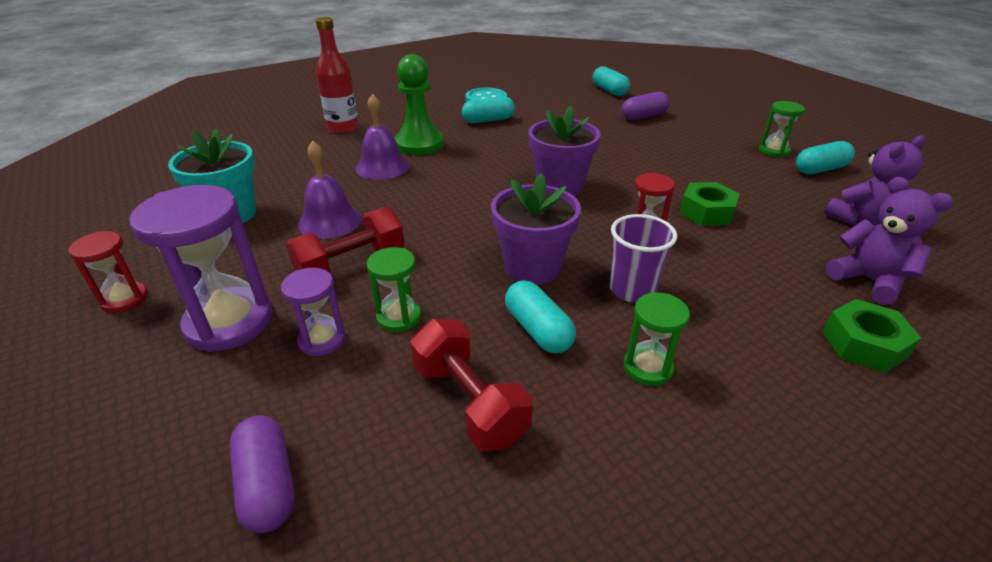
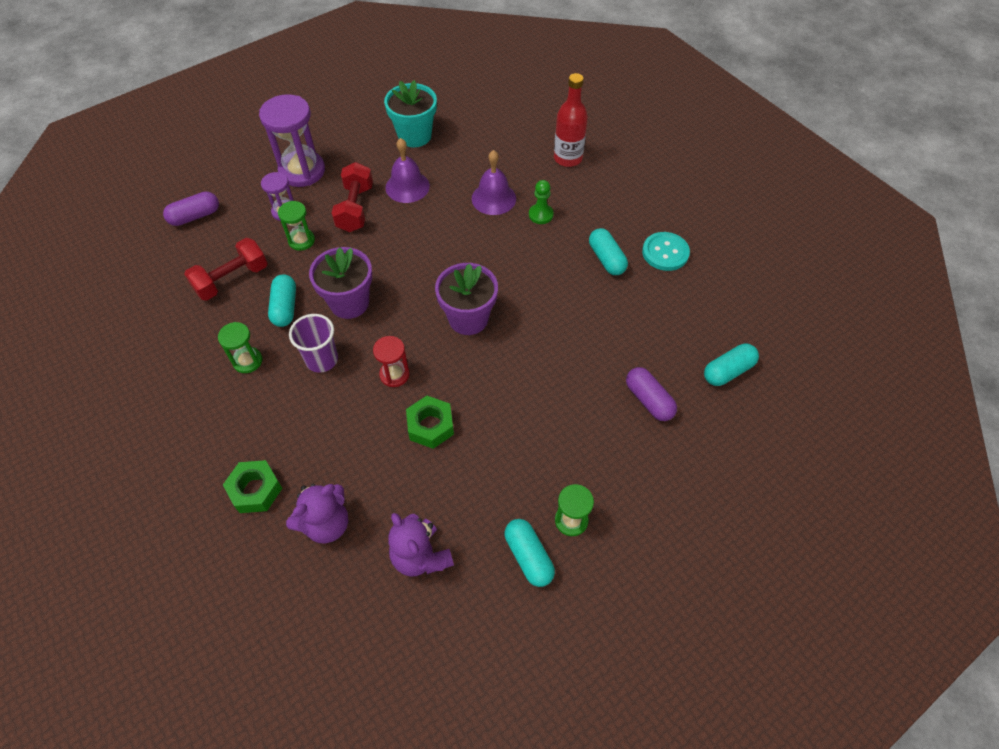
camera: 85 degrees right, 20 degrees up
red hourglass [68,231,148,313] -> none
red dumbbell [286,207,404,273] -> red dumbbell turned 45 degrees clockwise [332,162,373,232]
green pawn [395,54,444,155] -> green pawn [529,180,554,224], size x0.56
turquoise capsule [505,280,576,353] -> turquoise capsule turned 60 degrees counterclockwise [268,274,296,327]

